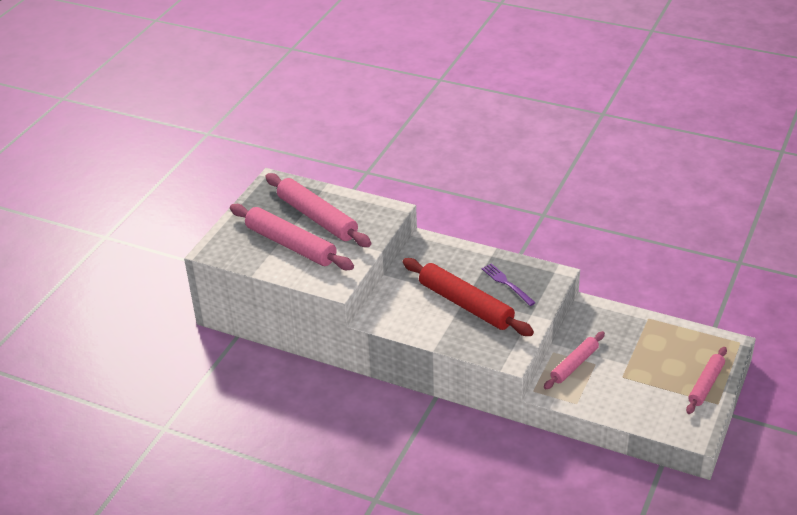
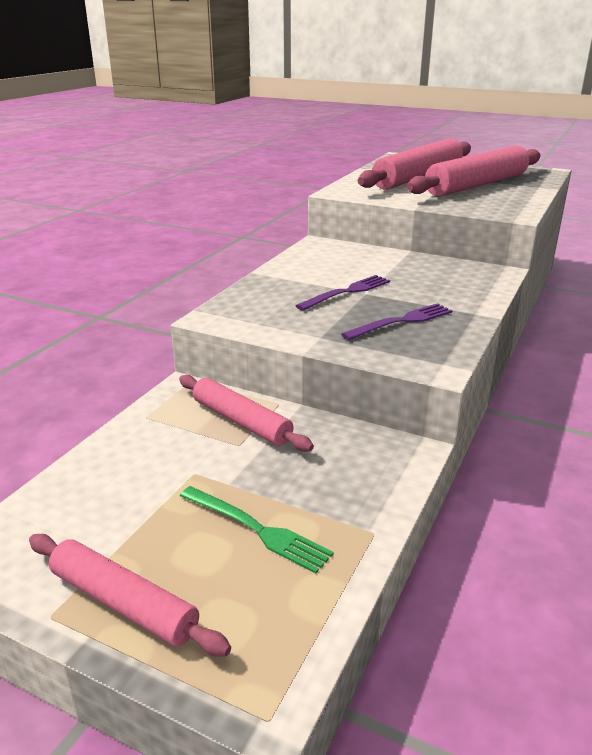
camera: 90 degrees right, 10 degrees down
red rolling pin [402,258,534,336] -> purple fork [296,275,390,311]
none -> green fork [180,486,334,574]

